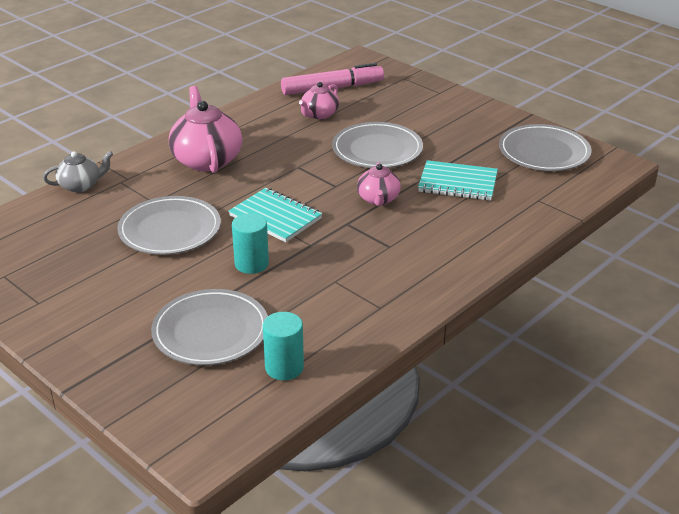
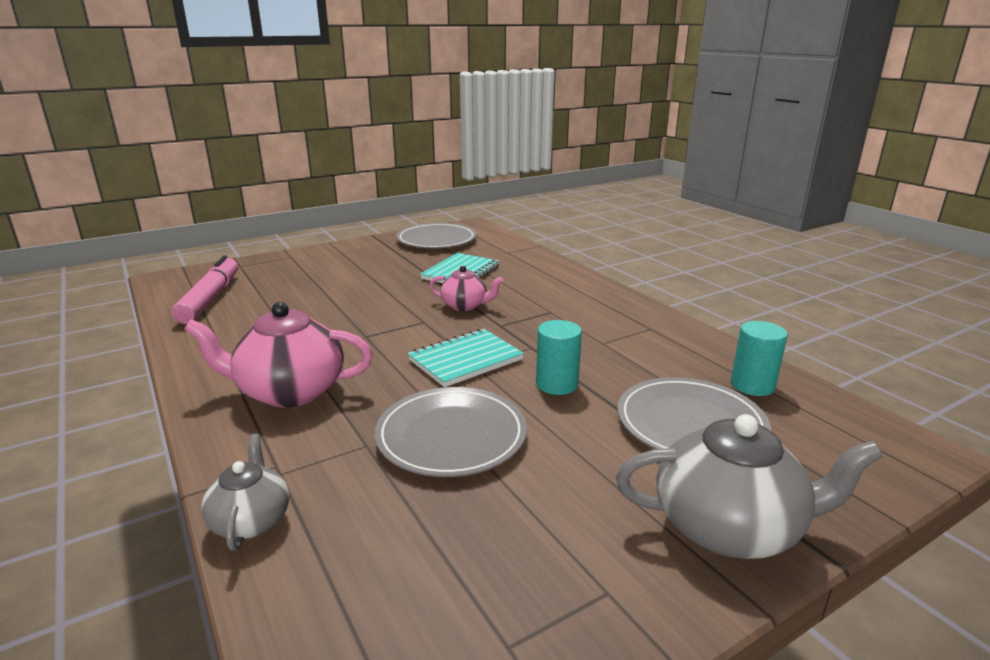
camera: 75 degrees left, 10 degrees down
pink teapot [299,82,339,119] -> none
grey plate [332,122,423,168] -> none
none -> grey teapot [616,414,883,559]

